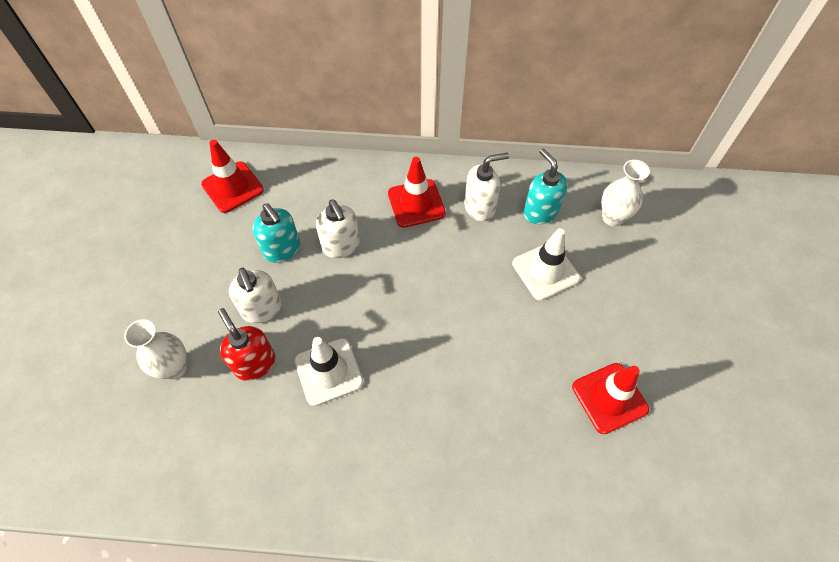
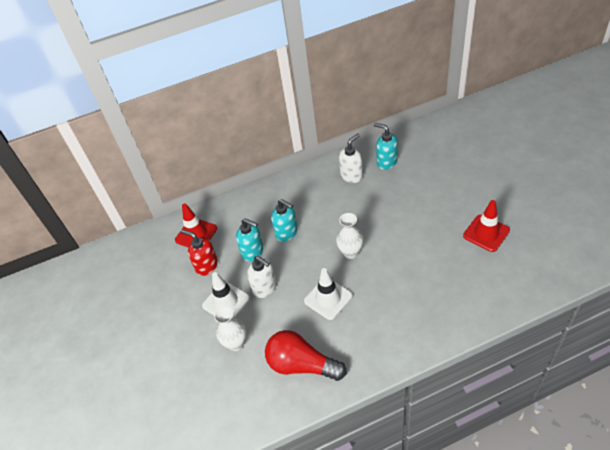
camera: 20 degrees left, 10 degrees down
red soap dispenser [218,308,275,381] -> red soap dispenser moved to [181,229,218,276]
white soap dispenser [316,199,360,258] -> turquoise soap dispenser [271,199,298,242]
red traffic cone [388,157,446,228] -> none
white traffic cone [512,228,580,300] -> white traffic cone moved to [202,272,250,317]
white vase [601,160,650,227] -> white vase moved to [336,213,364,259]
none -> red light bulb [265,330,347,381]

